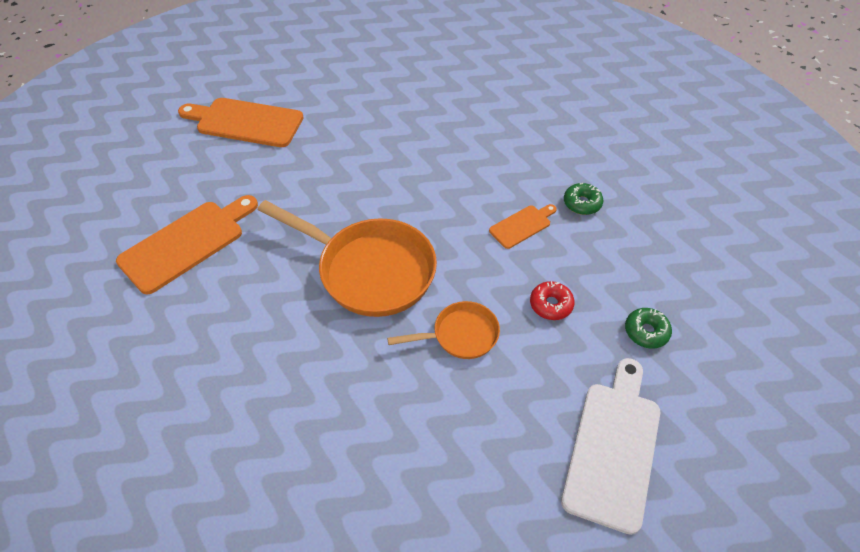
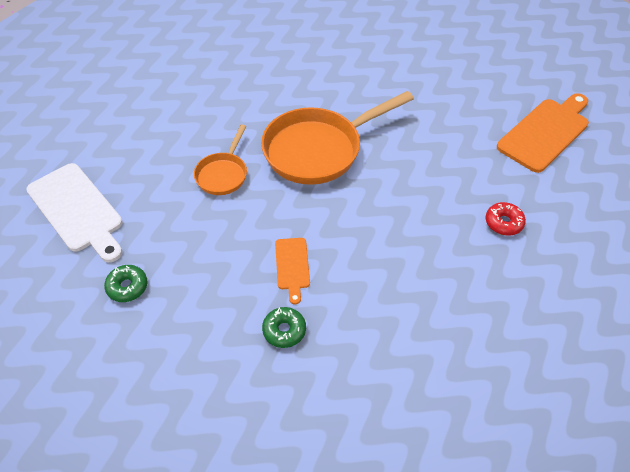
camera: 120 degrees right, 0 degrees up
orange cutting board [116,195,258,295] -> none
red donut [530,281,575,320] -> red donut moved to [485,202,526,235]

